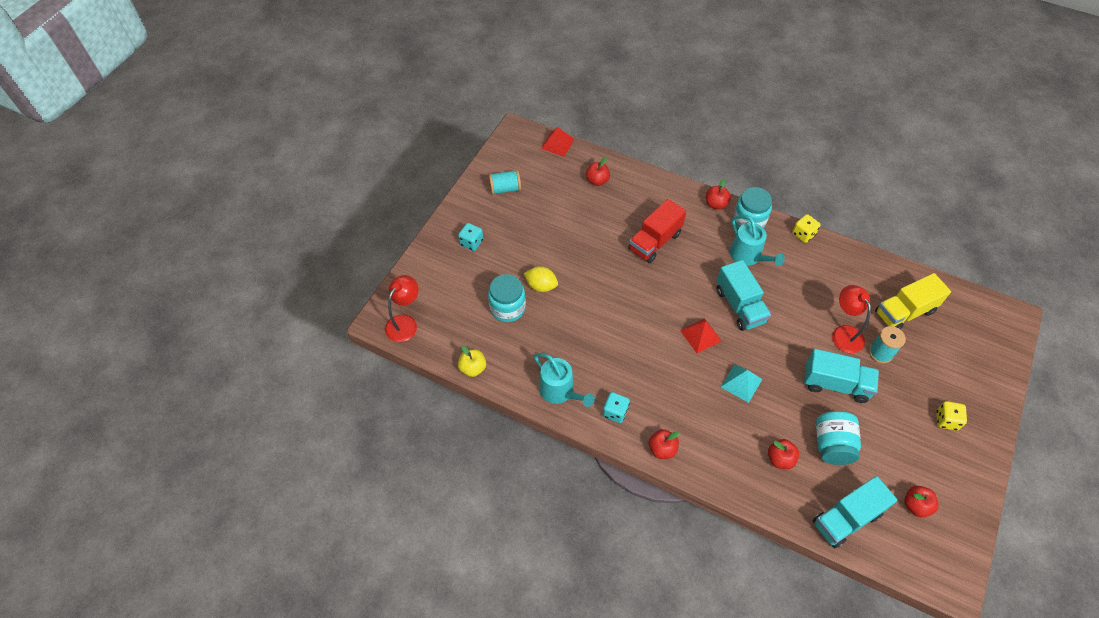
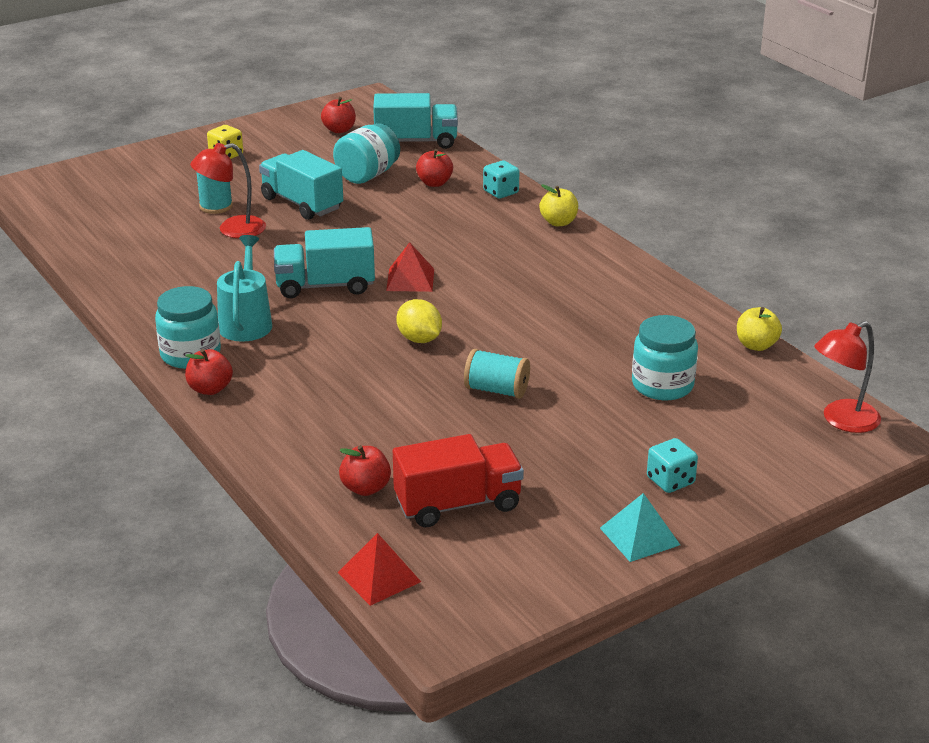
camera: 150 degrees left, 25 degrees down
turquoise spool [488,170,521,195] -> turquoise spool moved to [464,349,530,399]
yellow lemon [524,266,558,292] -> yellow lemon moved to [396,299,442,343]
turquoise watering can [534,353,595,407] -> none
turquoise dice [603,392,630,423] -> turquoise dice moved to [483,160,519,199]
red truck [628,199,686,263] -> red truck moved to [393,434,524,527]
red apple [649,429,680,459] -> yellow apple [539,184,578,226]
turquoise truck [717,260,771,331] -> turquoise truck turned 105 degrees counterclockwise [274,227,375,298]
turquoise pyramid [721,364,762,403] -> turquoise pyramid moved to [600,493,680,562]
yellow dice [792,214,821,243] -> none
red lamp [832,285,871,353] -> red lamp turned 60 degrees clockwise [190,143,266,238]
yellow truck [875,273,951,329] -> none

